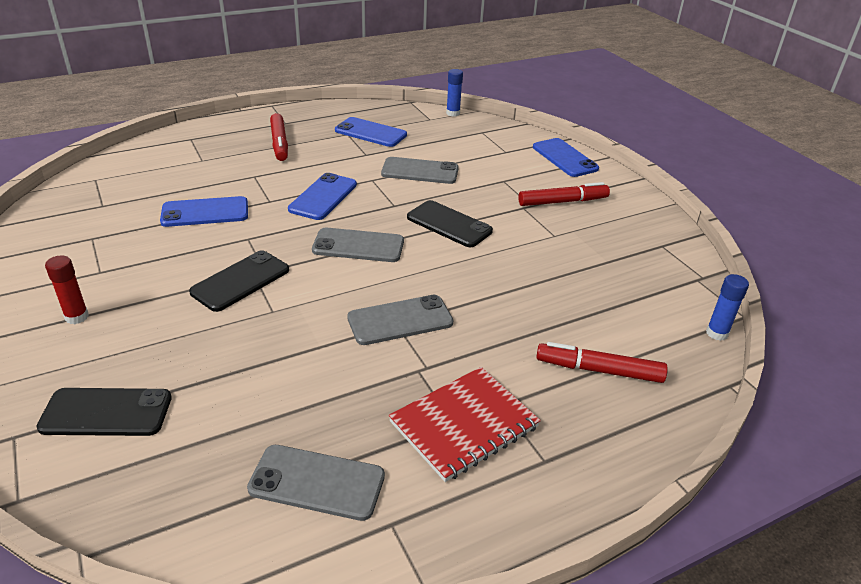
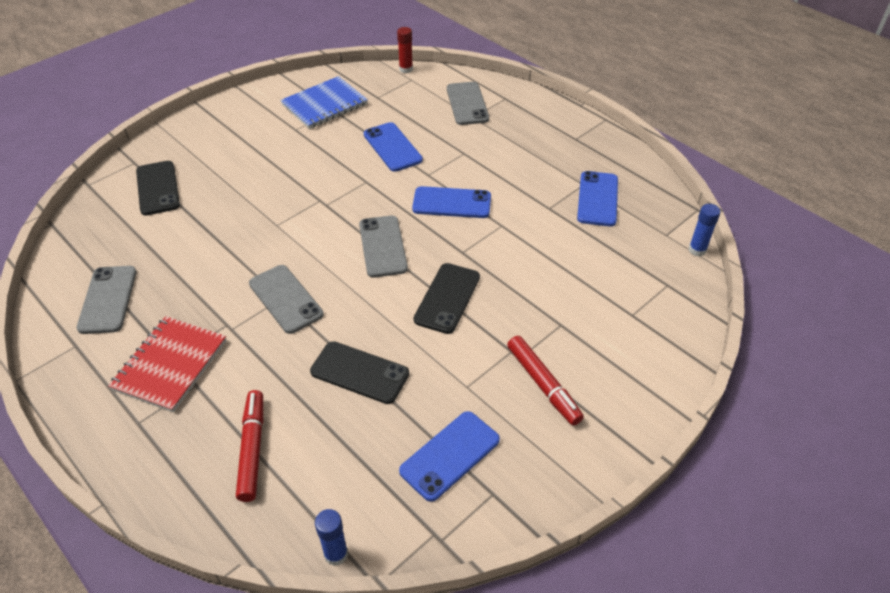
camera: 75 degrees right, 10 degrees up
red glue stick [45,255,89,324] -> red glue stick moved to [397,27,413,73]
black phone [189,250,289,312] -> black phone moved to [310,341,409,404]
red marker [270,113,288,161] -> none
grey phone [381,157,459,184] -> grey phone moved to [447,82,489,125]
red notebook [389,367,541,482] -> red notebook turned 75 degrees clockwise [108,316,226,412]
blue phone [533,138,599,177] -> blue phone moved to [399,411,500,502]
none -> blue notebook [280,76,368,129]

